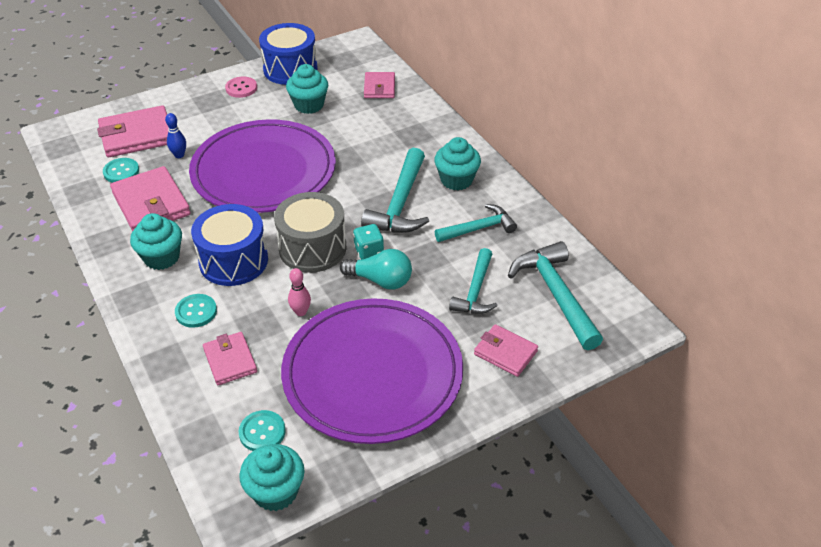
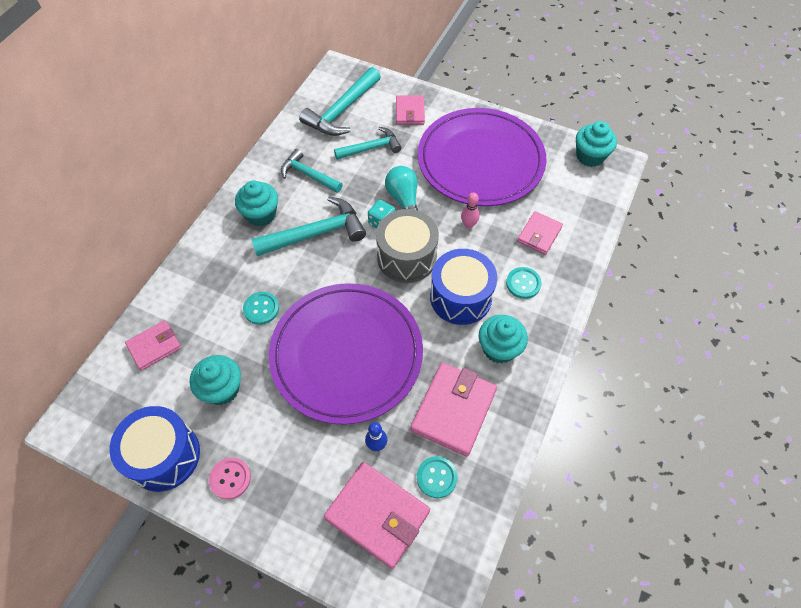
camera: 125 degrees left, 15 degrees up
turquoise button [239,410,286,451] -> turquoise button moved to [243,292,279,325]

